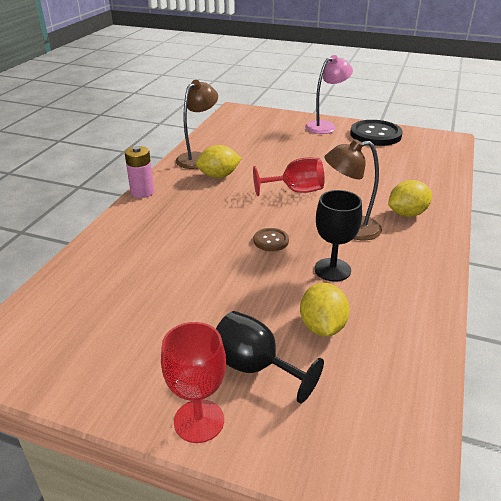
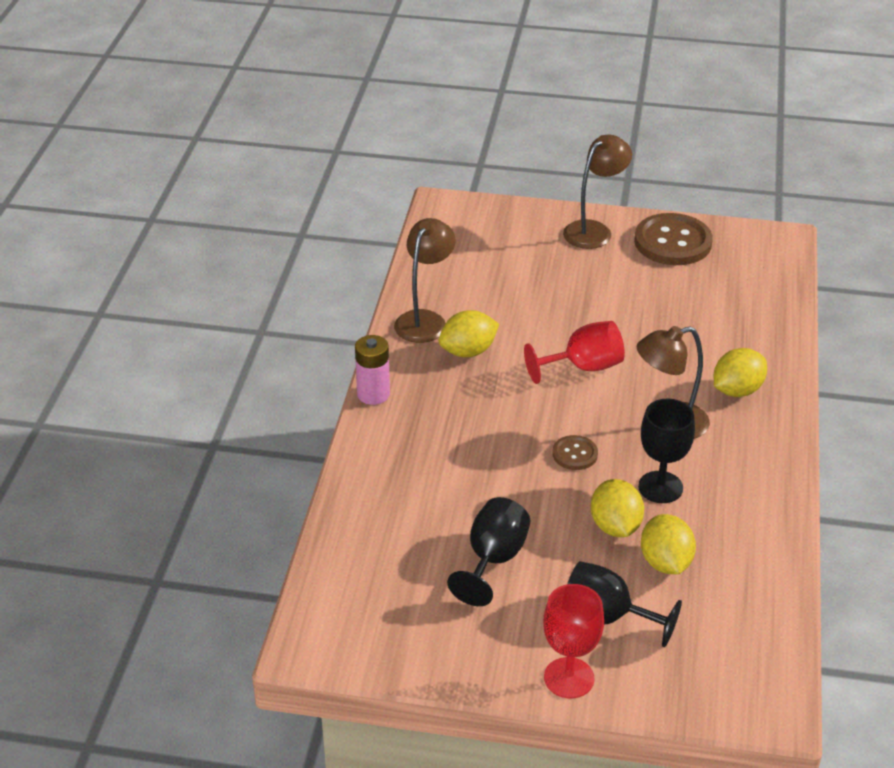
camera: 10 degrees left, 5 degrees up
pink lamp [305,55,353,134] -> brown lamp [563,135,632,249]
black button [350,120,403,146] -> brown button [634,213,713,265]
none -> black goblet [447,497,530,606]
none -> yellow lemon [591,479,644,537]

